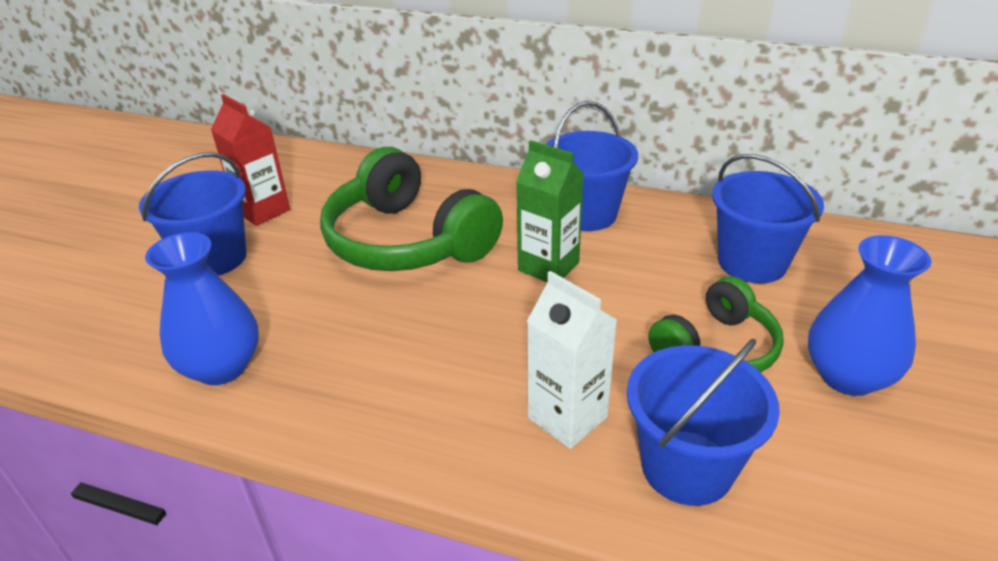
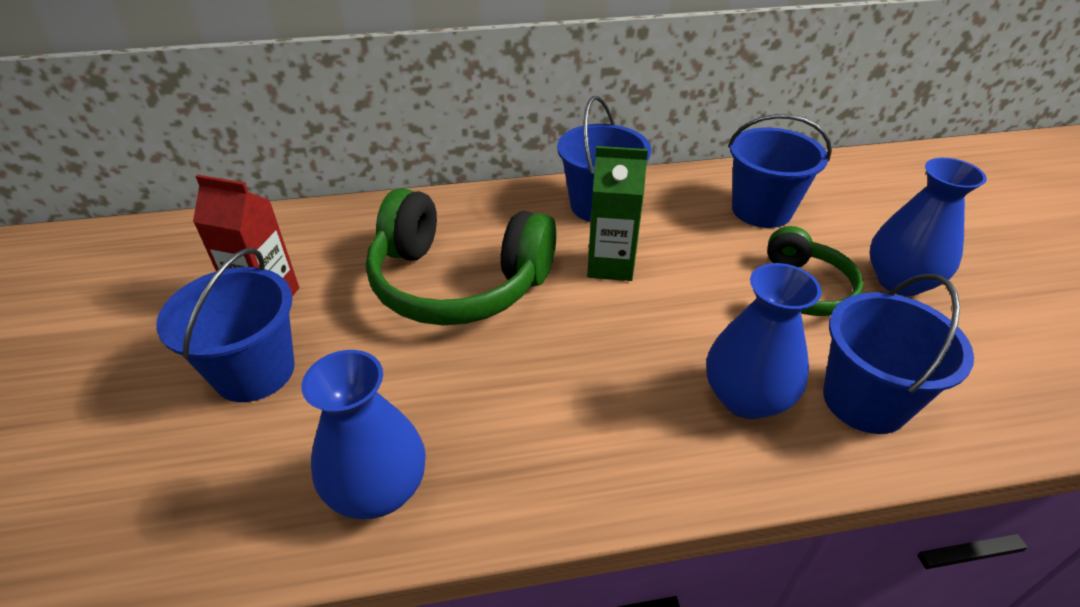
camera: 30 degrees left, 5 degrees up
white carton [527,271,617,449] -> blue vase [707,263,822,419]

